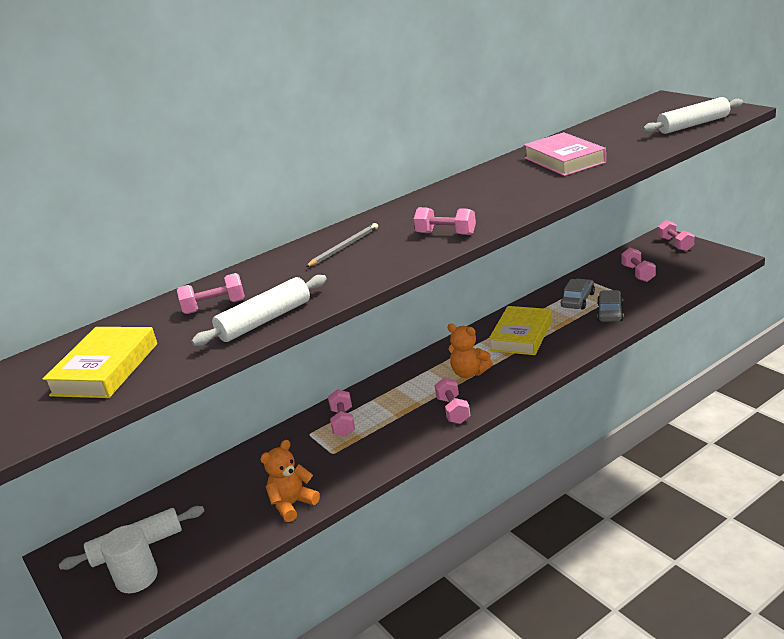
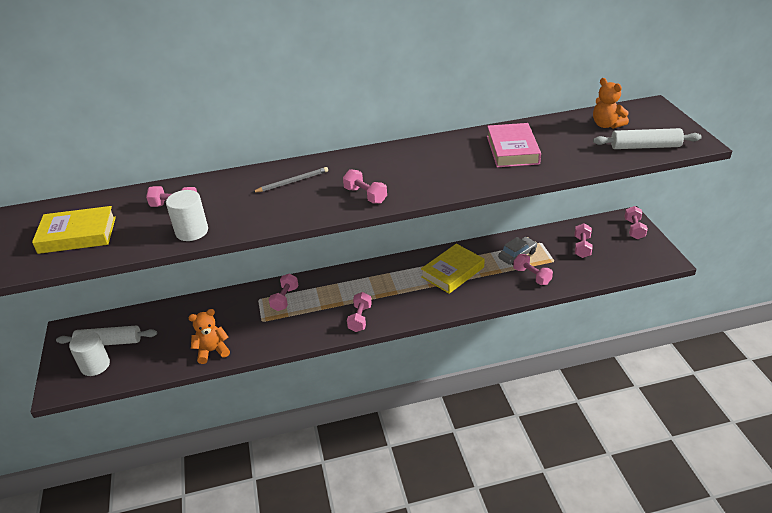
camera: 20 degrees right, 10 degrees up
yellow book [43,327,157,398] -> yellow book turned 45 degrees clockwise [32,206,116,254]
white rolling pin [191,275,327,346] -> white cylinder [166,190,208,241]
orange teddy bear [447,324,493,378] -> orange teddy bear moved to [593,78,629,129]
grey car [597,290,624,322] -> pink dumbbell [513,254,553,285]

